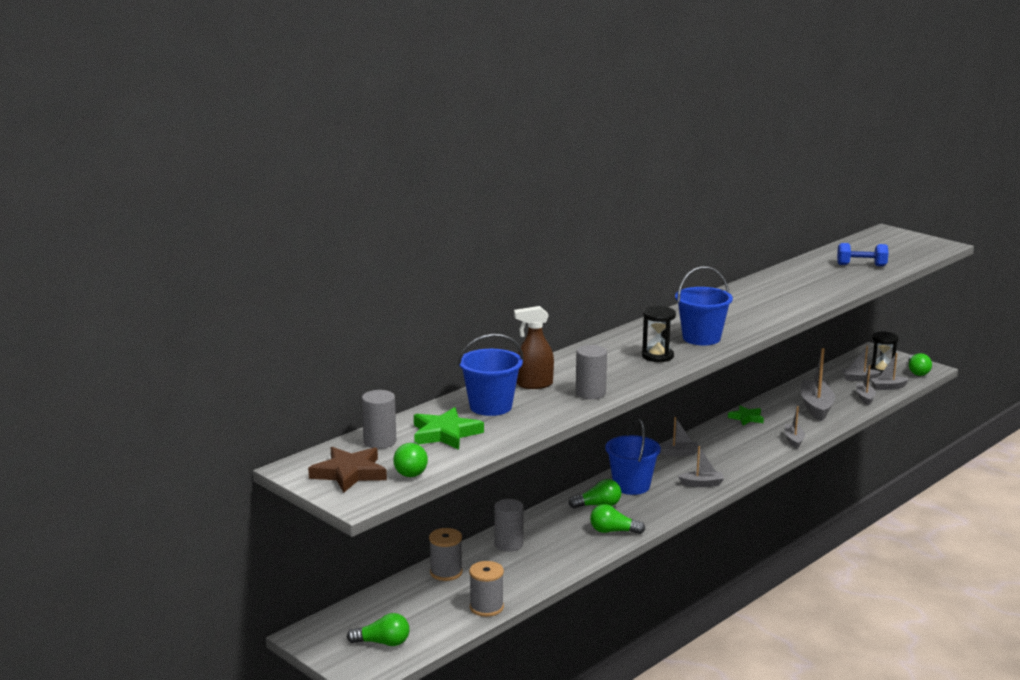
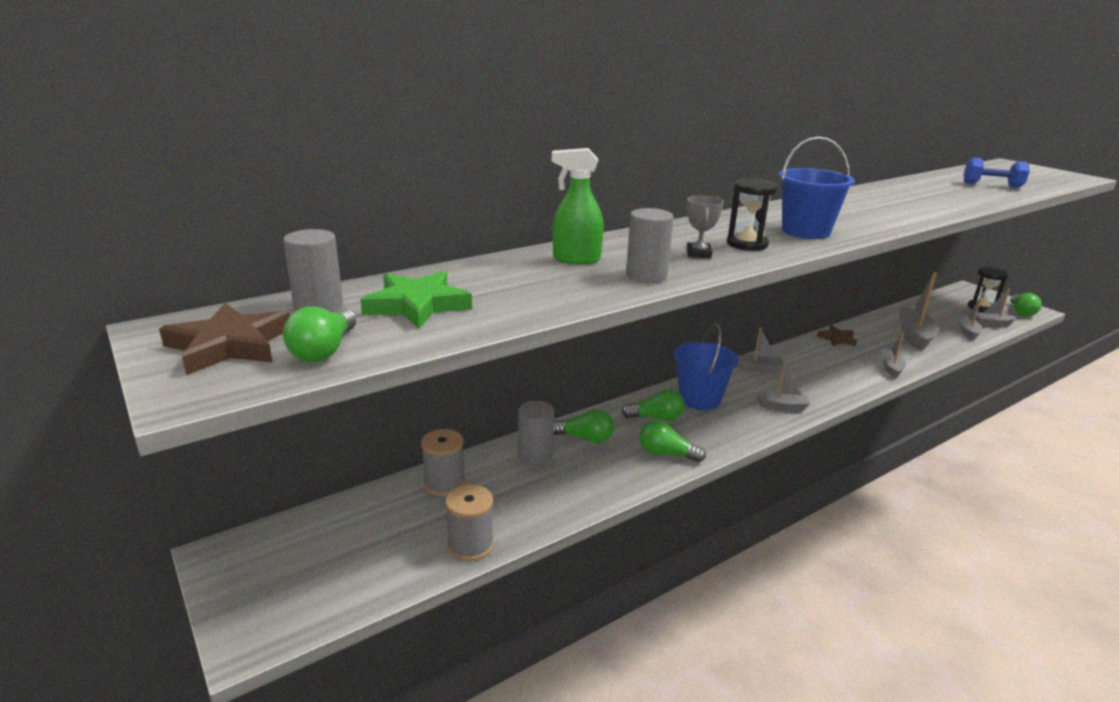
camera: 10 degrees right, 5 degrees up
green light bulb [347,613,410,646] -> green light bulb moved to [554,409,614,443]
blue bucket [458,334,523,416] -> none
brown spray bottle [514,306,554,389] -> green spray bottle [552,148,604,264]
green star [728,405,764,426] -> brown star [817,325,857,346]
grey boat [841,346,881,381] -> none
none -> grey trophy [687,196,724,258]

